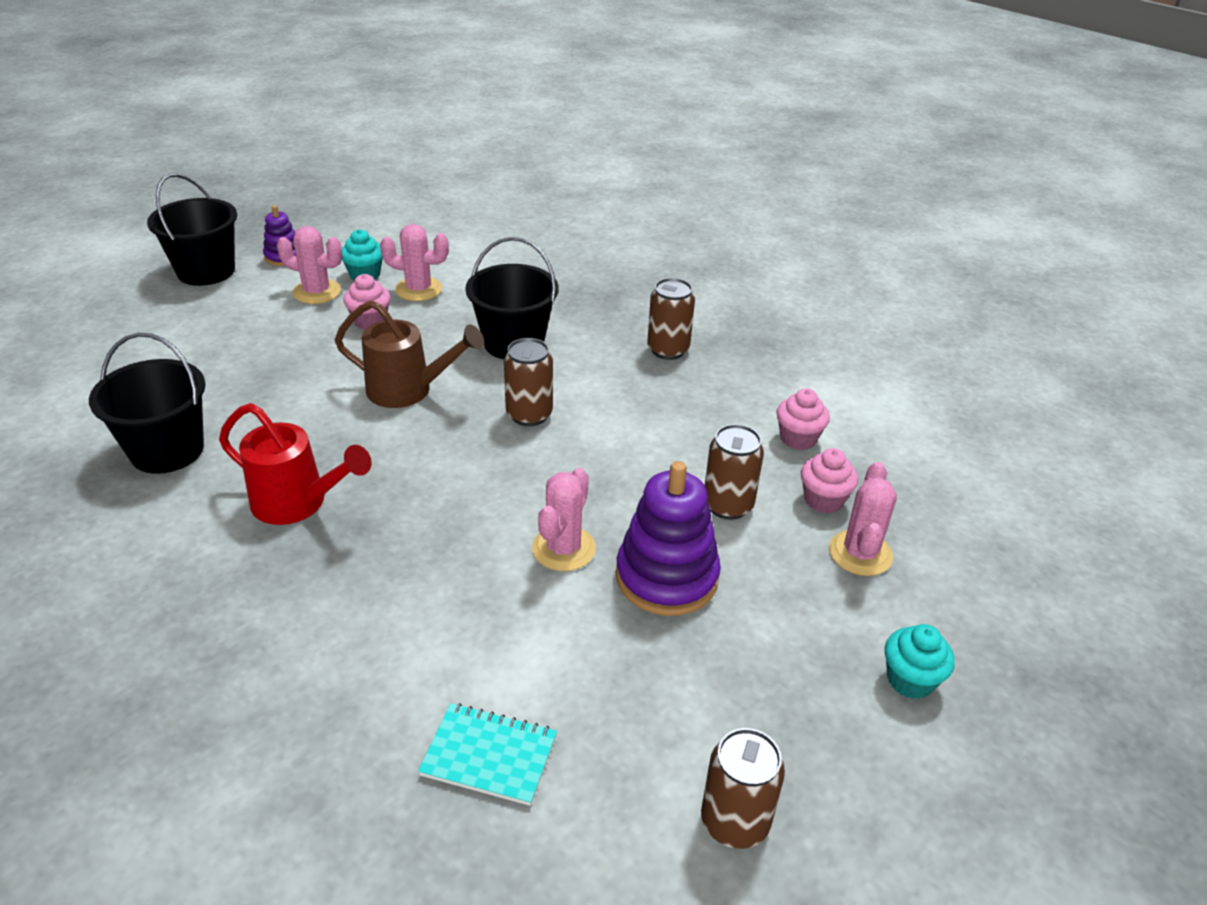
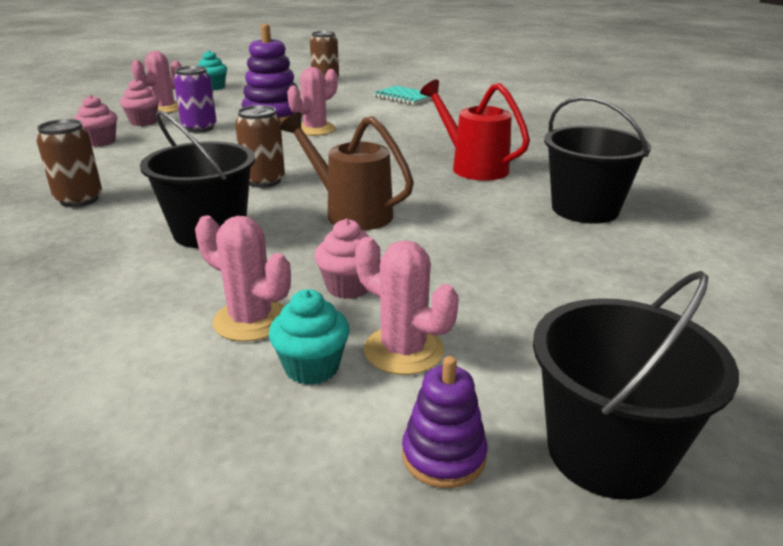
camera: 155 degrees left, 10 degrees down
brown can [705,424,764,520] -> purple can [174,66,217,133]

